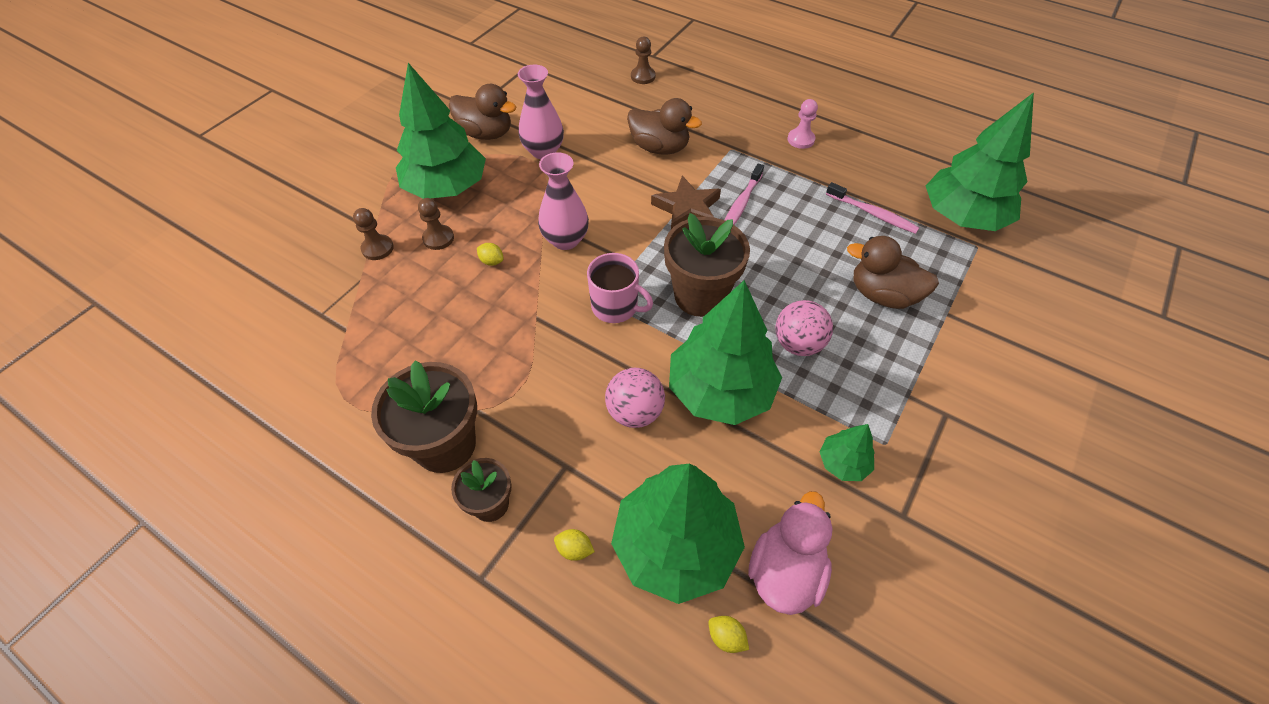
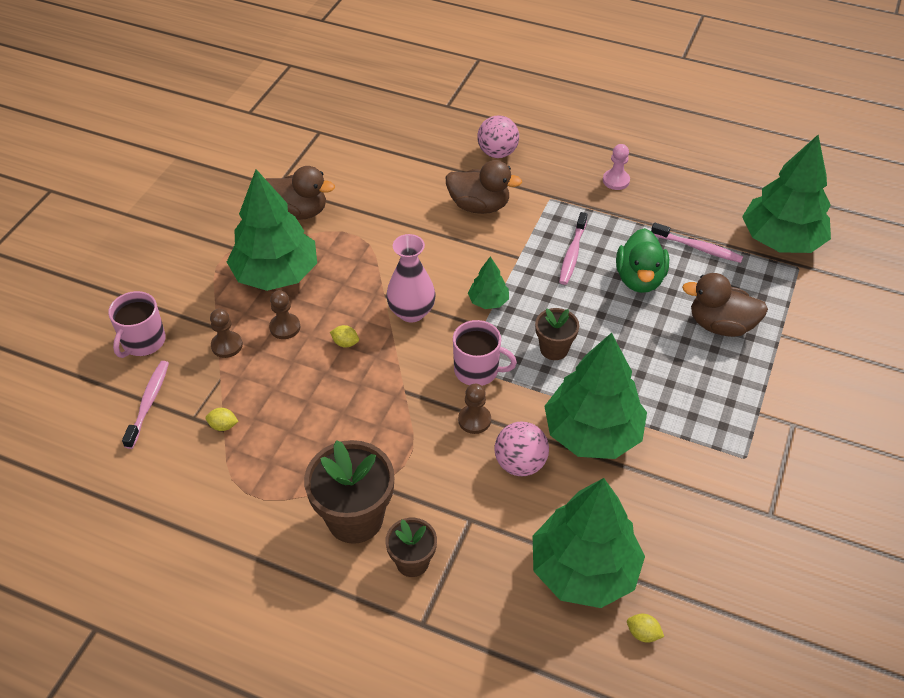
camera: 10 degrees left, 5 degrees down
pink vase [518,65,564,159] -> none
yellow lemon [554,529,595,561] -> yellow lemon moved to [206,408,239,431]
brown pawn [631,36,656,84] -> brown pawn moved to [458,384,491,434]
brown star [651,176,721,229] -> none
brown flower pot [664,213,750,317] -> brown flower pot [535,308,579,360], size x0.57
pink duck [748,491,833,615] -> none
pink ball [775,300,833,356] -> pink ball moved to [477,115,519,158]
green tree [819,424,875,481] -> green tree moved to [468,256,509,309]
none -> pink mug [108,291,166,358]
none -> pink toothbrush [122,361,169,449]
none -> green duck [616,228,669,293]

